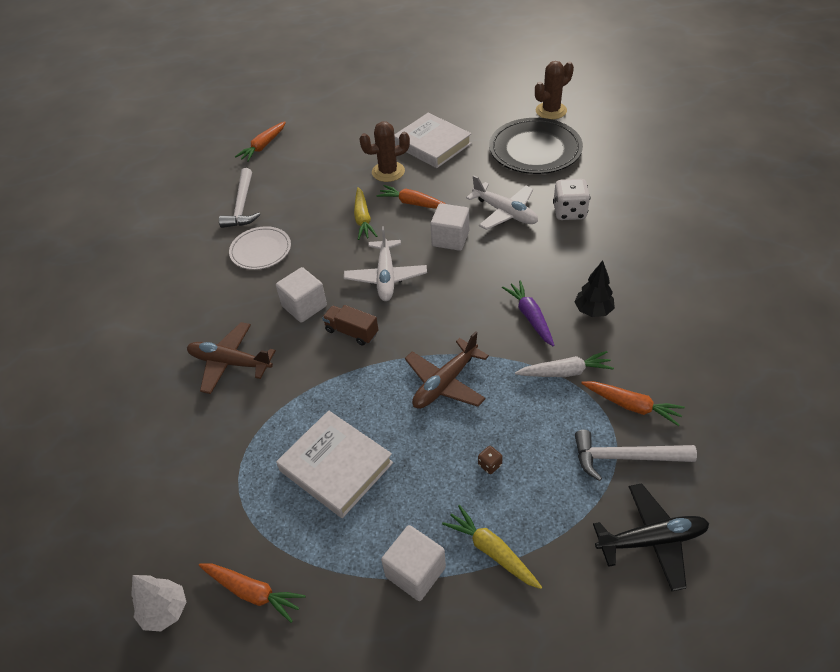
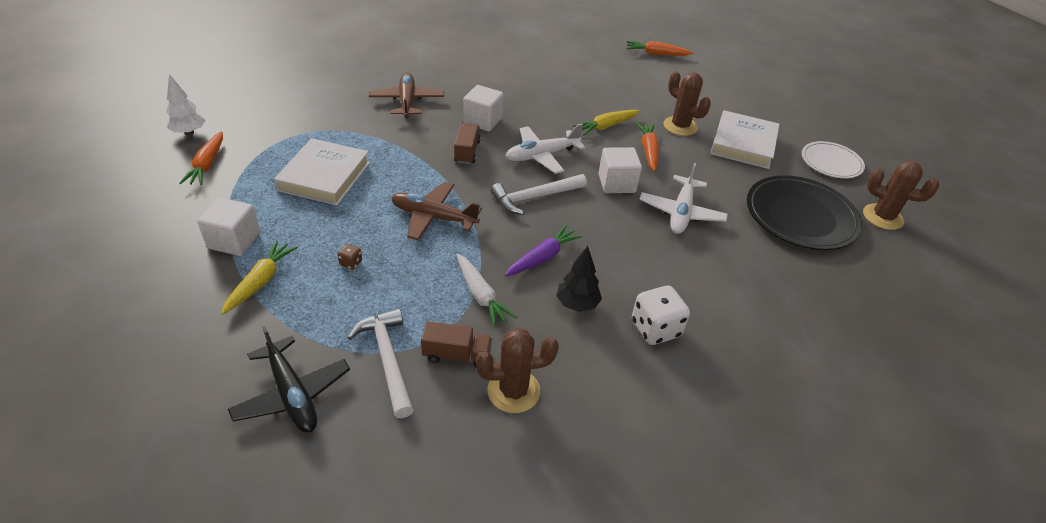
camera: 60 degrees right, 5 degrees down
white hammer [219,168,260,228] -> white hammer moved to [490,174,587,215]
white plate [229,226,291,270] -> white plate moved to [802,141,865,178]
white dice [553,179,590,220] -> white dice moved to [632,285,690,345]
orange carrot [581,381,685,426] -> brown truck [421,321,493,368]
none -> brown cactus [476,328,559,413]

